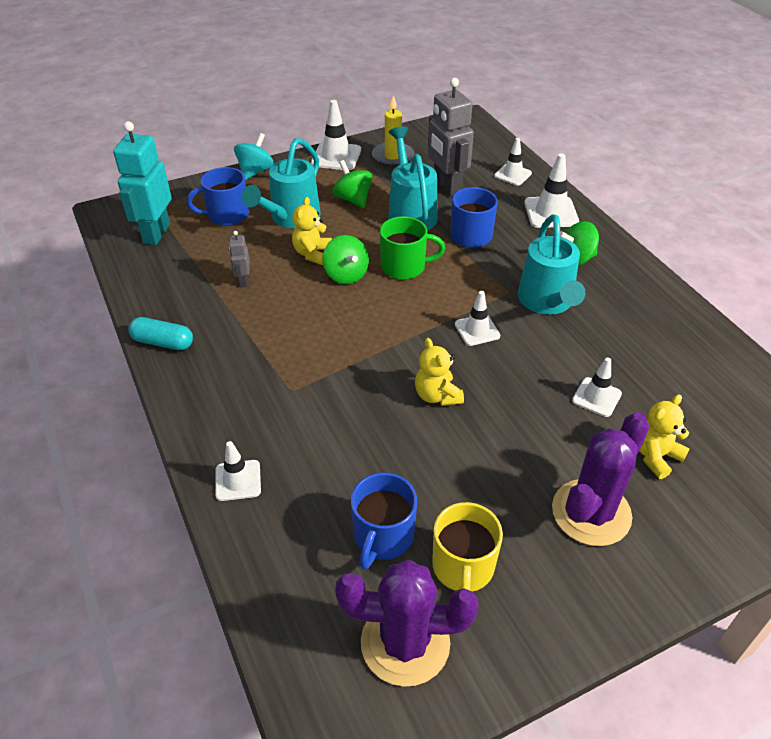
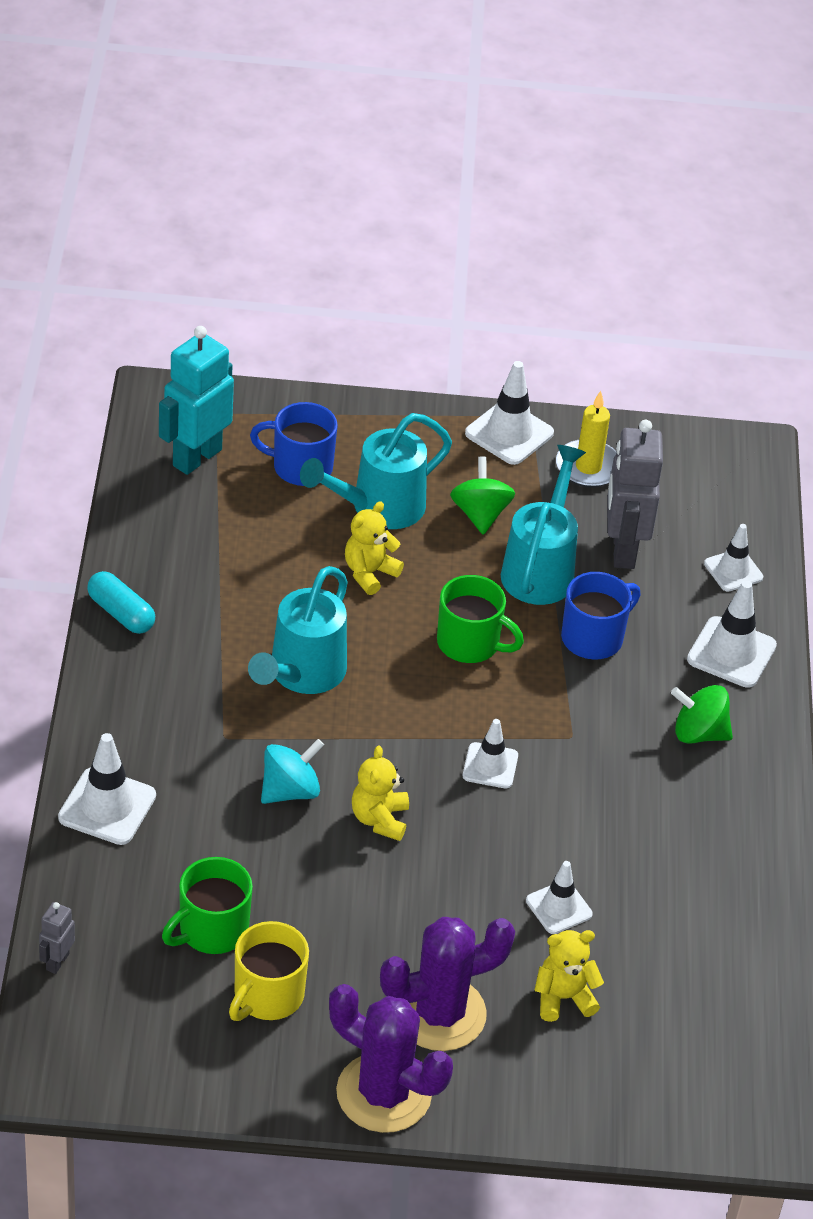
camera: 25 degrees right, 0 degrees up
white traffic cone [215,441,261,501] -> white traffic cone [58,733,156,845], size x1.53
grey robot [229,231,250,287] -> grey robot moved to [39,902,75,974]
turquoise spinning top [234,133,274,180] -> turquoise spinning top moved to [261,739,324,804]
green spinning top [322,235,369,284] -> none
purple cactus [335,560,478,687] -> purple cactus moved to [329,984,453,1133]
blue mug [351,473,417,570] -> green mug [162,857,253,954]
turquoise watering can [518,214,586,315] -> turquoise watering can moved to [248,566,348,694]

